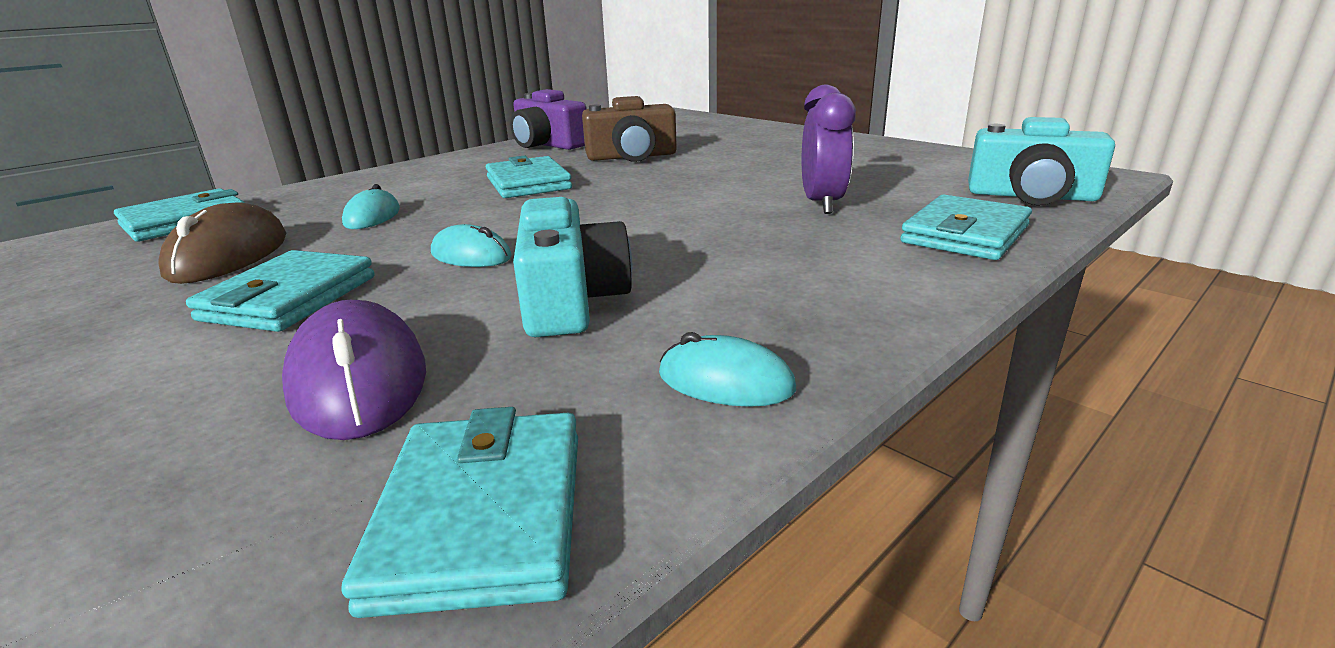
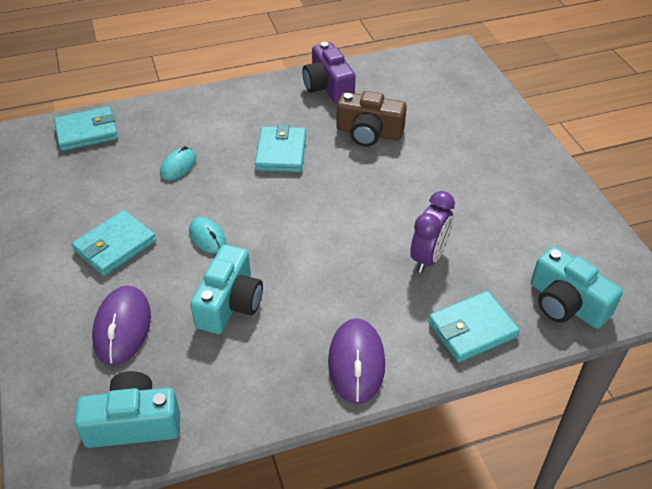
camera: 25 degrees right, 20 degrees up
brown mouse [159,202,286,284] -> none
turquoise wallet [342,407,578,618] -> turquoise camera [74,371,180,448]
turquoise mouse [659,332,796,407] -> none
none -> purple mouse [328,318,385,404]

